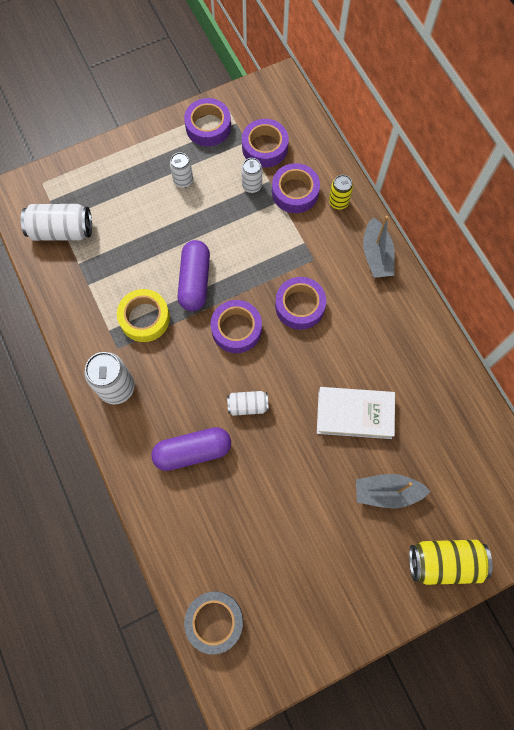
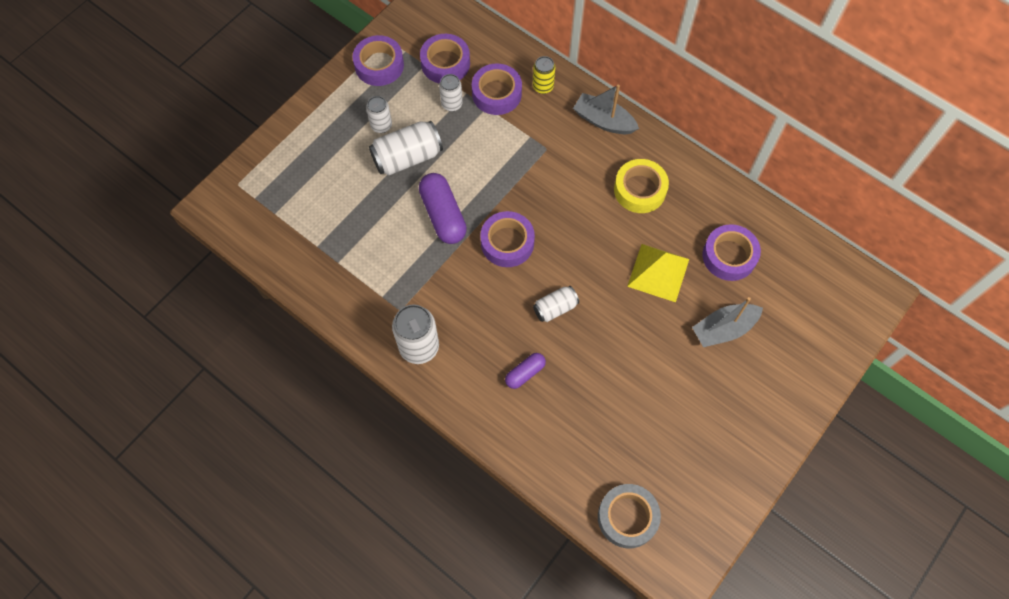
camera: 25 degrees left, 5 degrees down
white can [21,204,92,241] -> white can moved to [369,121,443,175]
yellow tape [117,289,170,342] -> yellow tape moved to [614,159,669,213]
purple capsule [151,427,231,471] -> purple capsule [505,353,546,389], size x0.56
purple tape [275,277,326,330] -> purple tape moved to [703,224,761,281]
white book [317,387,395,439] -> yellow pyramid [627,244,689,302]
grey boat [363,216,395,278] -> grey boat turned 150 degrees clockwise [573,85,639,134]
yellow can [409,540,493,585] -> none

